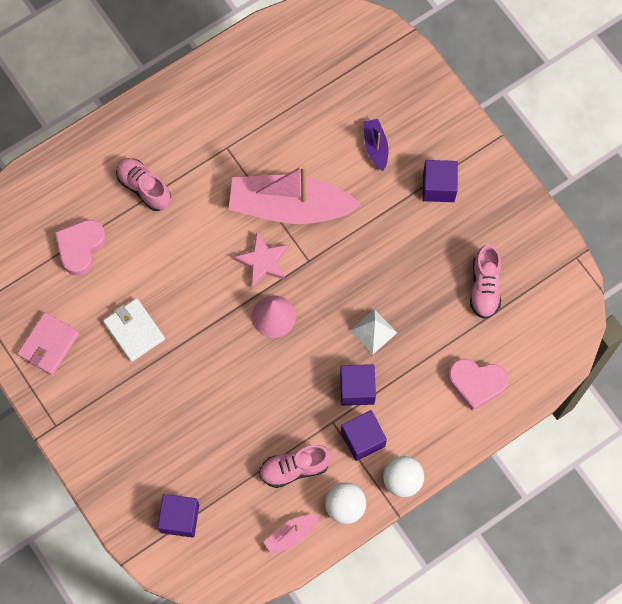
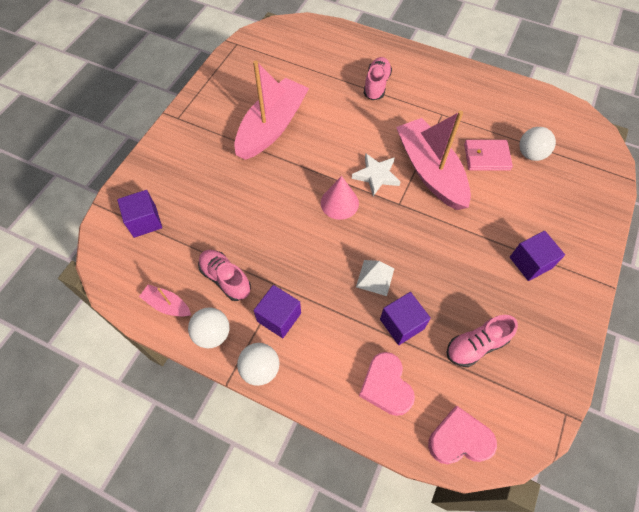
camera: 60 degrees right, 10 degrees down
pink wallet [17,312,80,375] -> pink wallet moved to [464,140,513,171]
pink heart [55,219,106,276] -> pink heart moved to [428,406,497,464]
white wallet [103,298,165,362] -> pink boat [234,60,309,160]
pink star [234,232,289,287] -> white star [352,153,401,196]
purple cube [340,364,376,406] -> purple cube moved to [380,292,431,345]
purple boat [363,119,388,171] -> none
none -> white ball [519,127,556,161]

